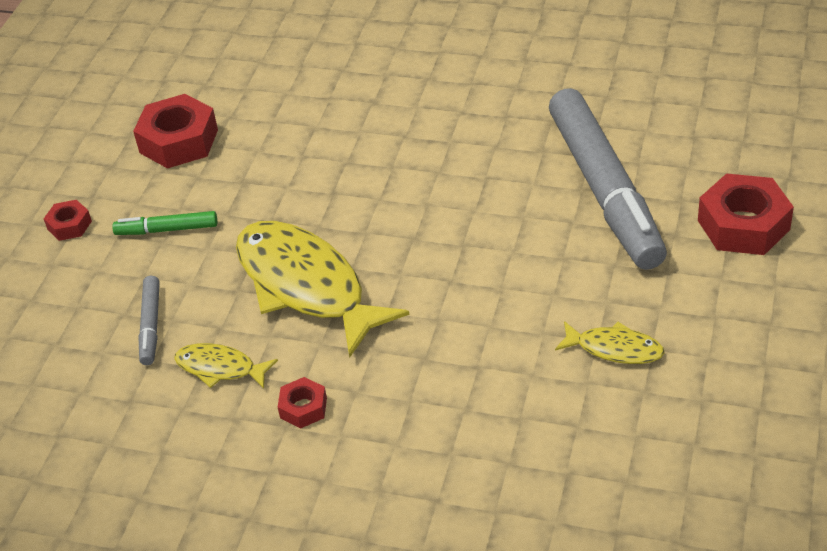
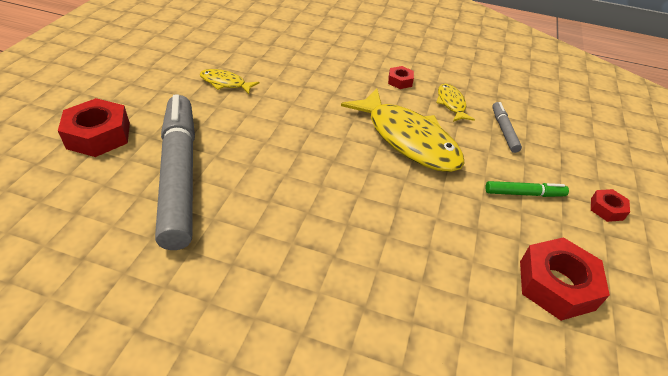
camera: 175 degrees right, 0 degrees up
yellow fish [174,343,278,389] -> yellow fish turned 120 degrees counterclockwise [436,84,475,122]

